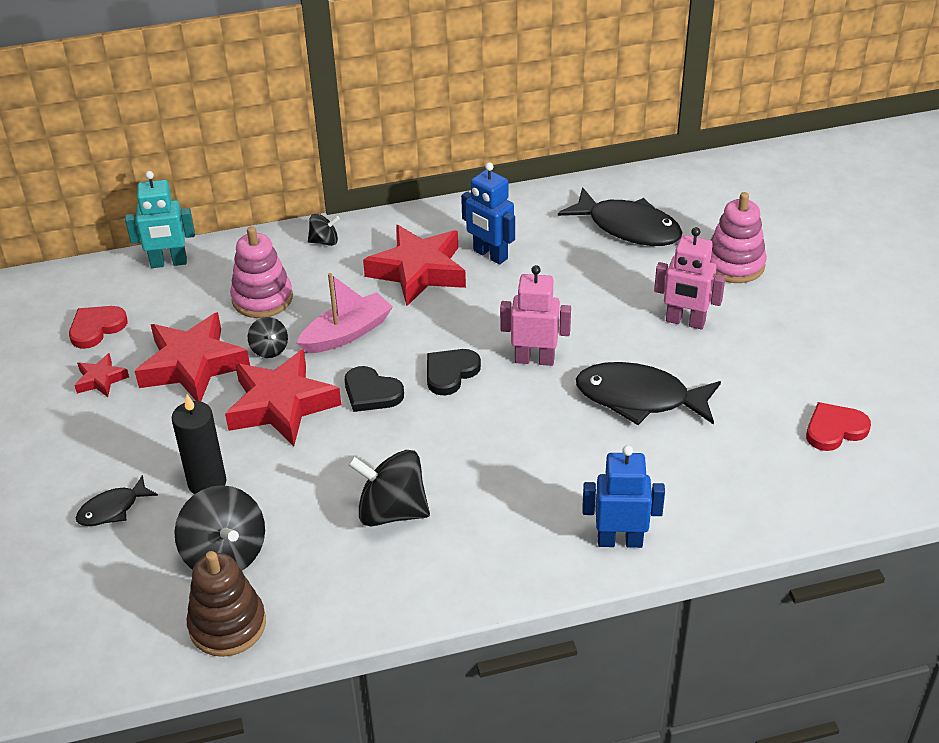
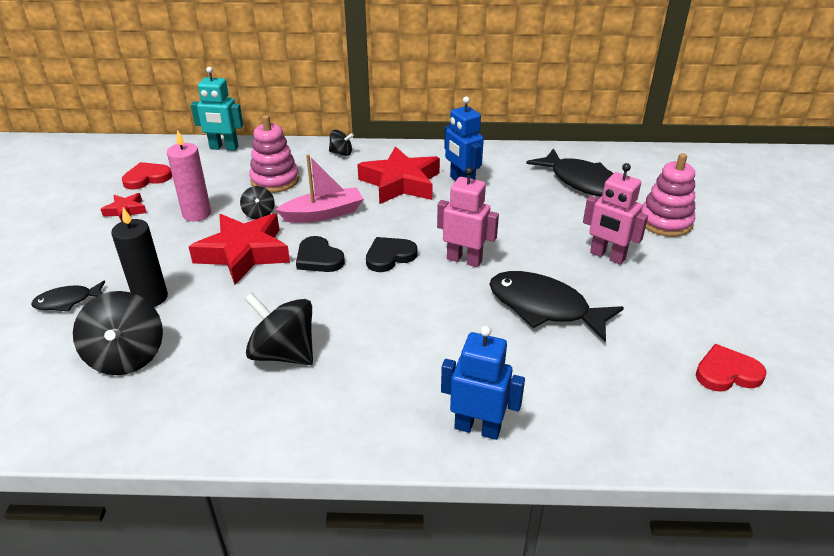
camera: 15 degrees right, 5 degrees down
red star [135,312,250,401] -> pink candle [167,130,211,221]
brown stacking toy [186,551,266,657] -> none

